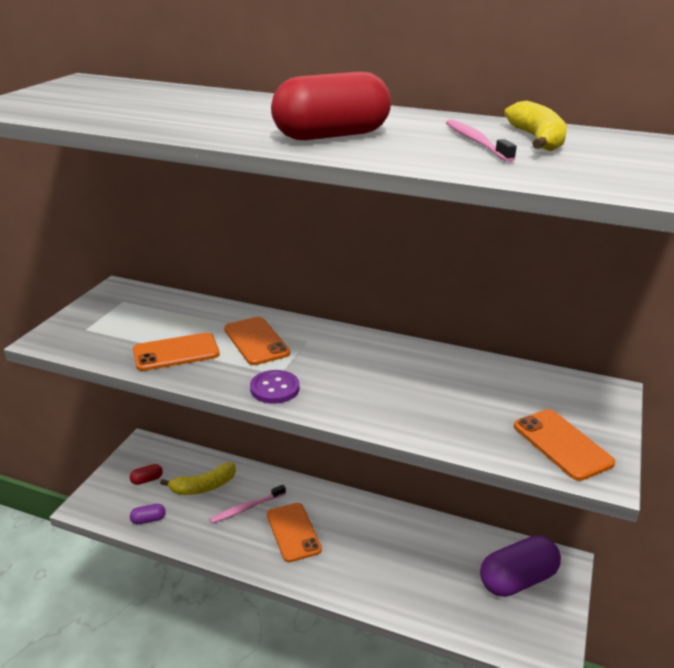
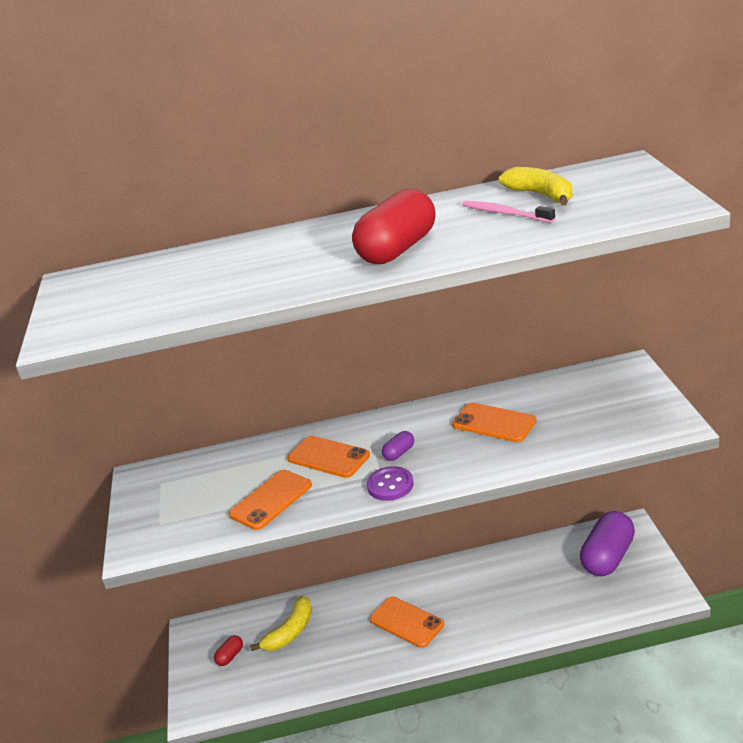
camera: 25 degrees left, 0 degrees up
purple capsule [130,504,165,524] -> purple capsule moved to [382,431,414,461]
pink toothbrush [209,485,286,524] -> none
orange phone [514,409,615,481] -> orange phone moved to [452,403,537,442]

